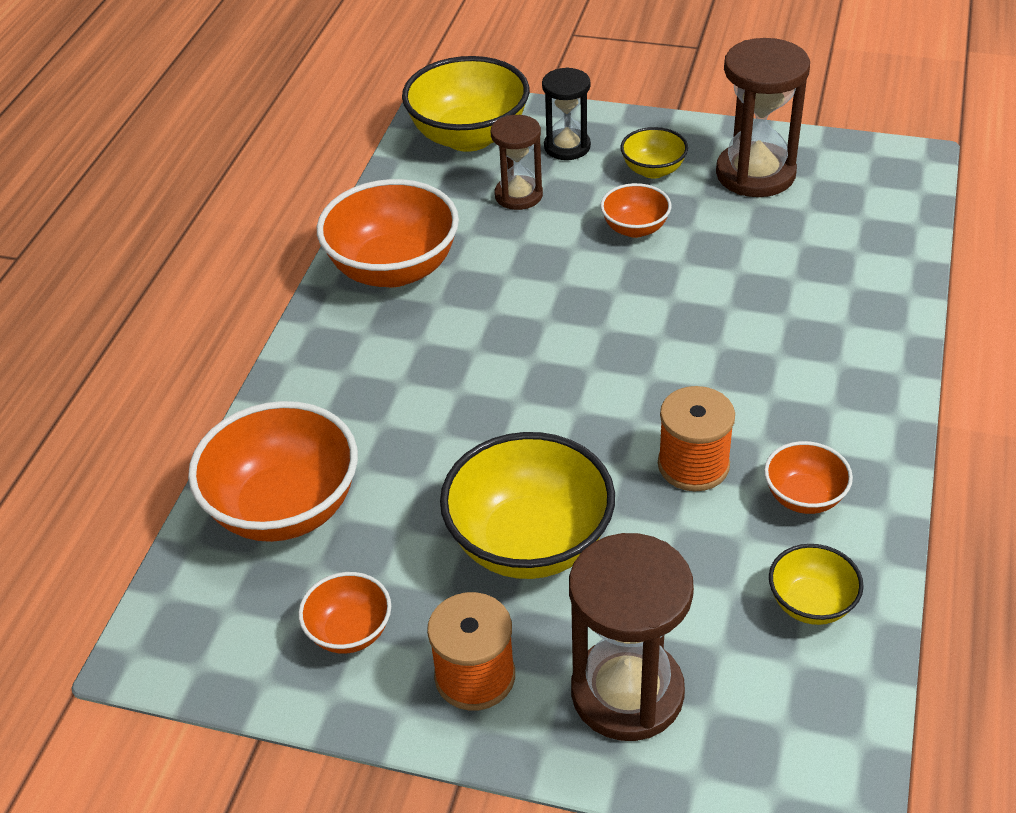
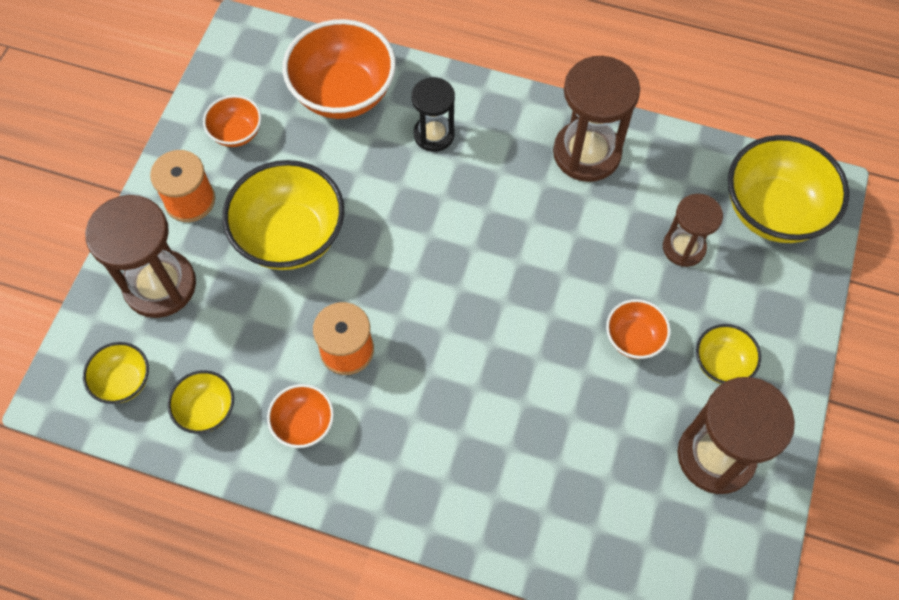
camera: 90 degrees right, 20 degrees up
orange bowl [317,179,459,287] -> brown hourglass [553,56,640,182]
black hourglass [542,67,591,160] -> black hourglass moved to [411,77,455,152]
none -> yellow bowl [83,342,149,404]

